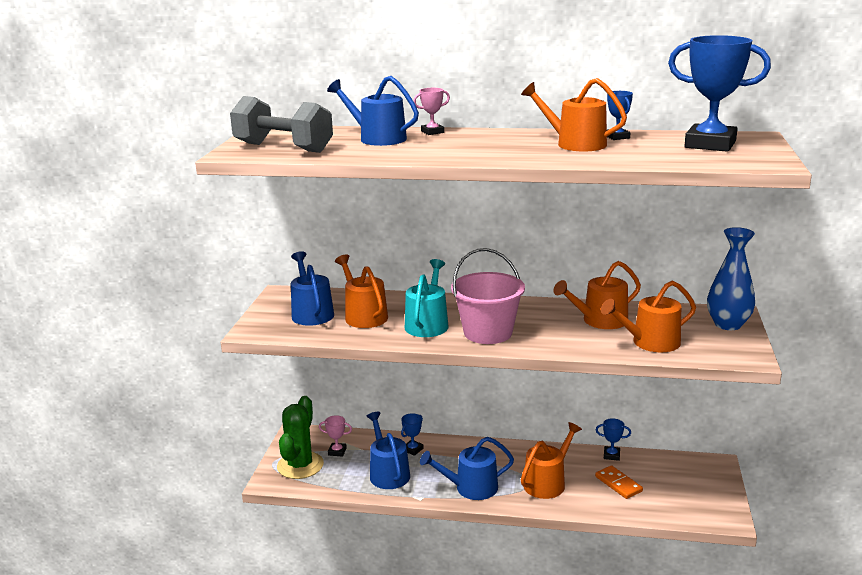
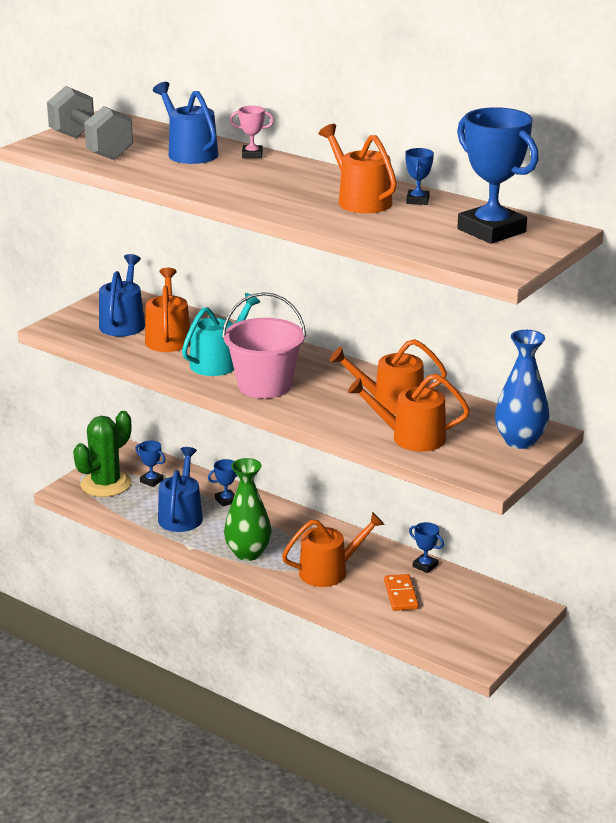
camera: 25 degrees right, 5 degrees up
pink trophy [319,415,352,457] -> blue trophy [135,440,165,487]
blue watering can [420,437,514,500] -> green vase [224,458,272,561]

